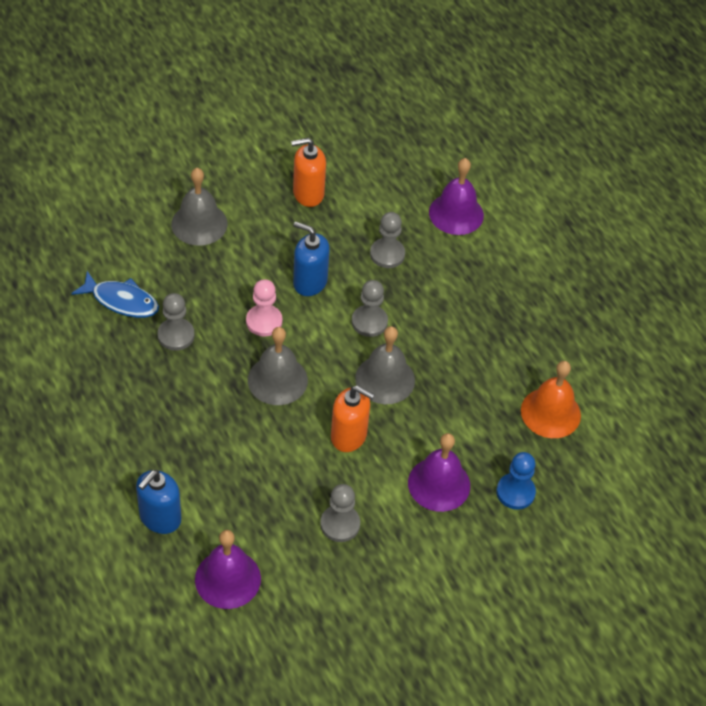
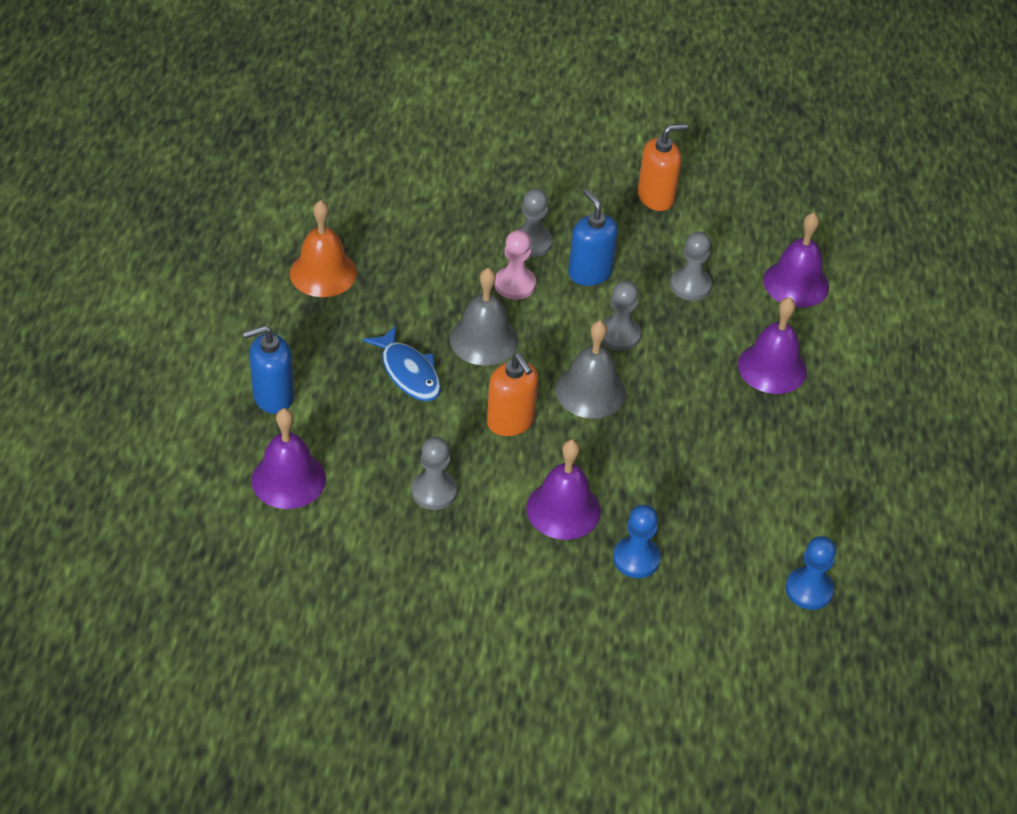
camera: 35 degrees right, 5 degrees down
blue fish [71,271,159,318] -> blue fish moved to [363,325,441,401]
grey pawn [157,293,195,351] -> grey pawn moved to [516,188,553,257]
grey bell [171,168,227,246] -> none
orange soap dispenser [291,138,326,207] -> orange soap dispenser turned 135 degrees clockwise [638,124,688,211]
orange bell [521,361,581,438] -> orange bell moved to [290,200,357,297]
none -> purple bell [738,297,807,394]
none -> blue pawn [786,536,836,610]

